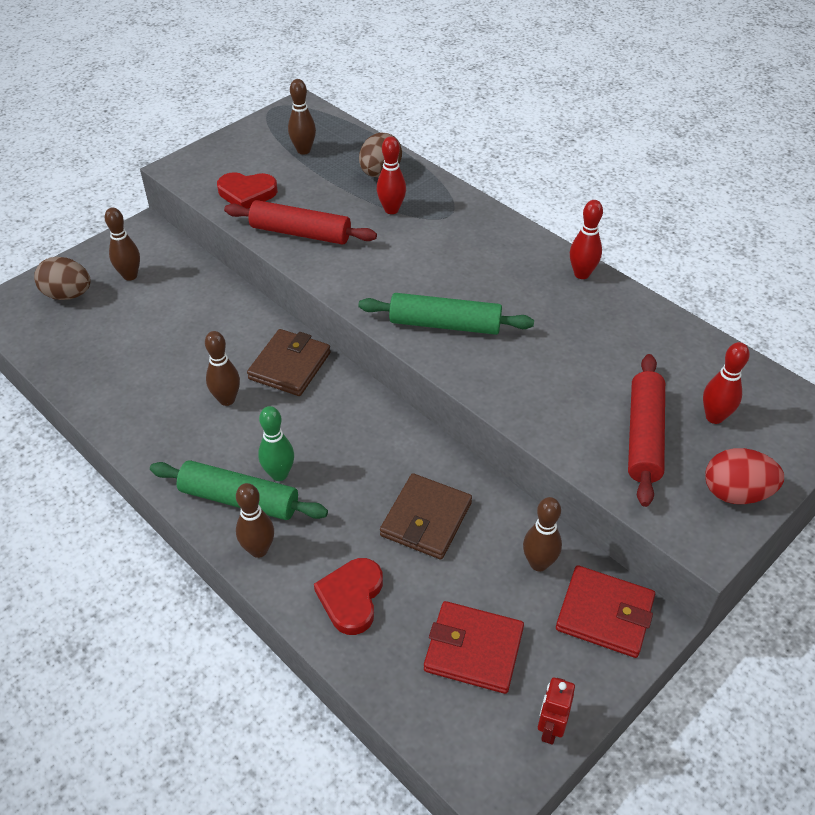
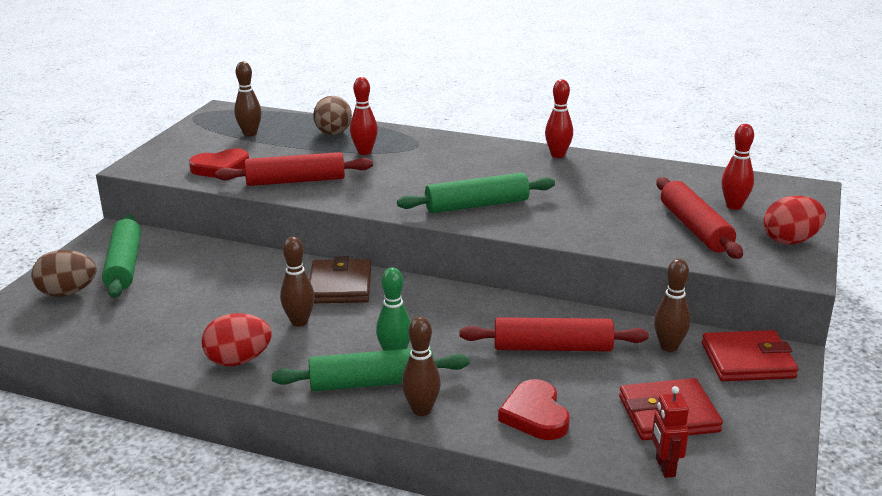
camera: 25 degrees left, 20 degrees down
brown bowling pin [105,207,140,281] -> green rolling pin [102,214,141,298]
brown wallet [380,473,472,559] -> red rolling pin [460,317,649,352]
red robot [538,678,575,745] -> red robot moved to [652,386,689,478]
none -> red egg [202,313,272,366]

